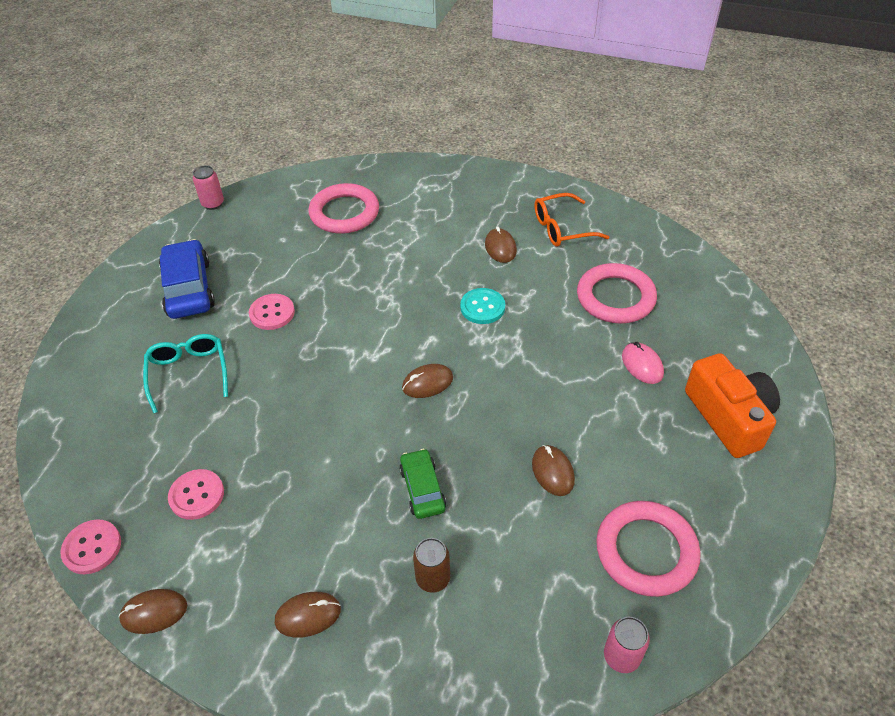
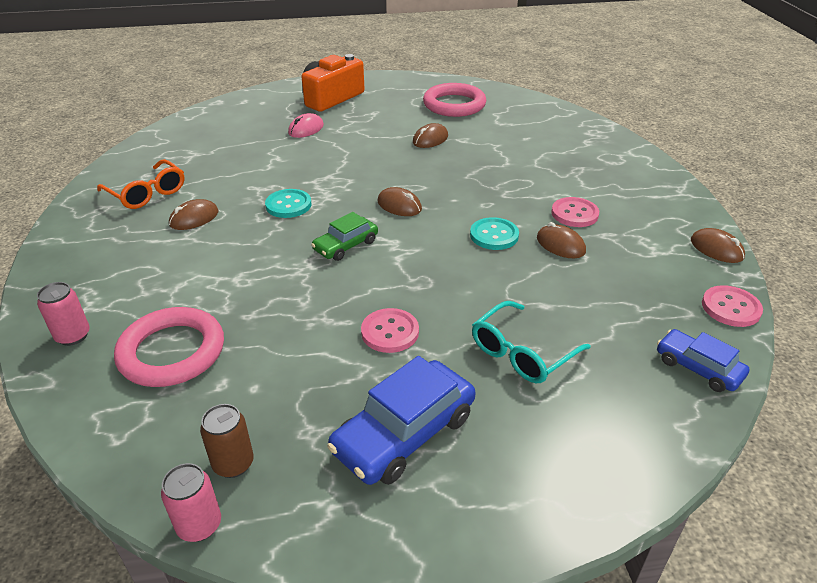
camera: 120 degrees left, 10 degrees down
pink button [168,469,224,520] -> pink button moved to [551,197,599,227]
brown mouse [275,592,341,638] -> brown mouse moved to [537,222,586,258]
green car [399,449,446,519] -> green car moved to [311,212,378,261]
brown can [413,538,450,593] -> brown can moved to [200,404,254,478]
pink ring [577,263,657,324] -> none
pink can [604,617,650,673] -> pink can moved to [37,282,90,346]
none -> turquoise button [470,217,519,250]
none -> blue car [657,329,750,392]

